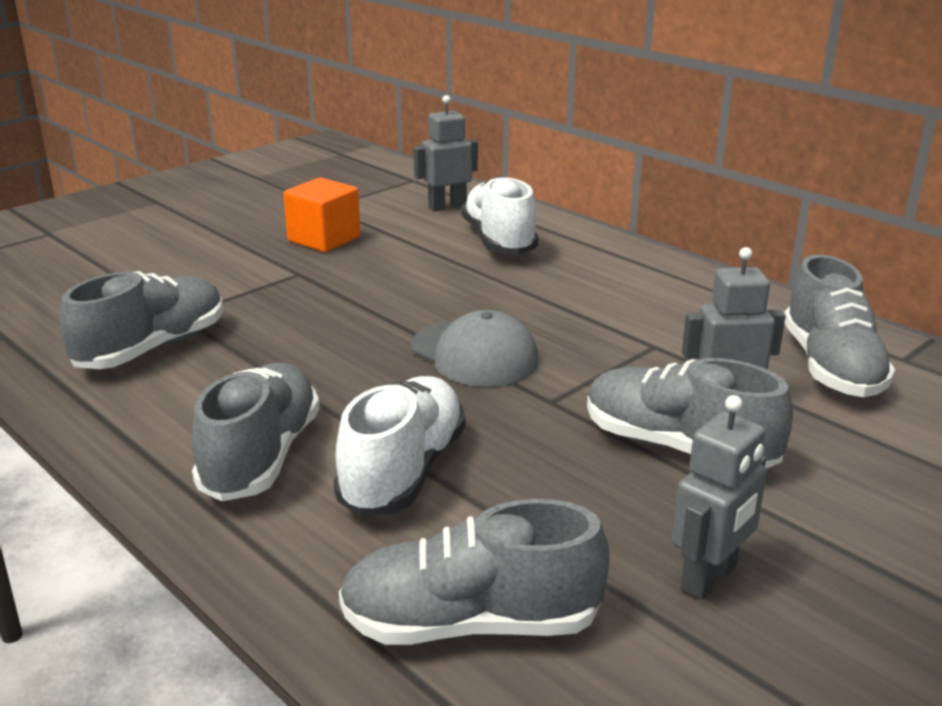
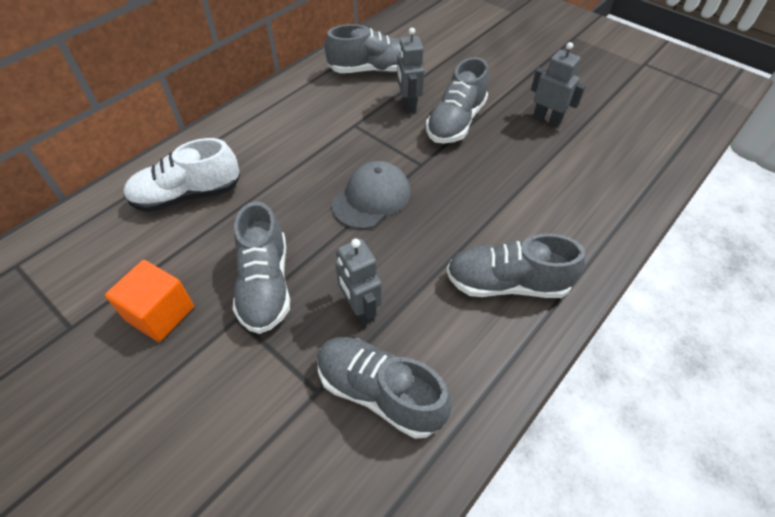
camera: 95 degrees left, 25 degrees up
white shoe [333,376,466,516] -> none
grey shoe [339,499,610,645] -> grey shoe moved to [233,201,290,334]
grey robot [414,95,478,211] -> grey robot moved to [335,239,382,325]

